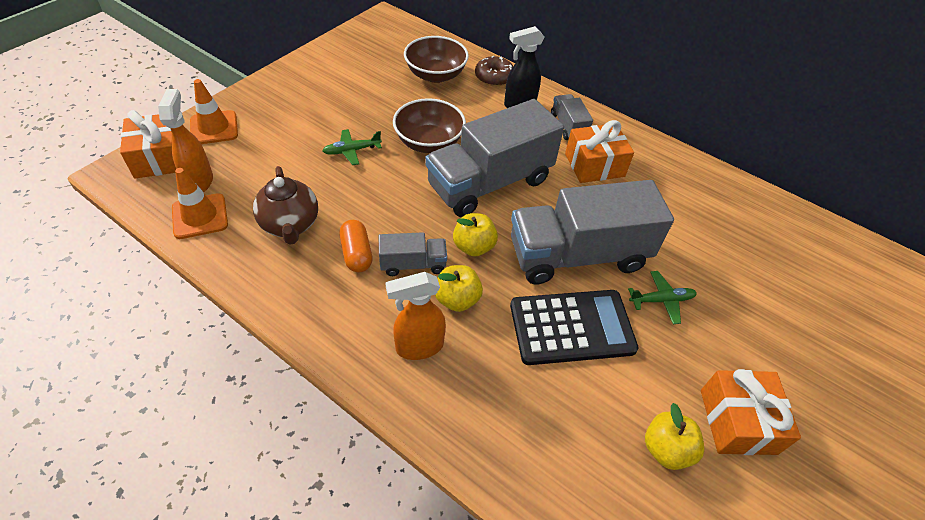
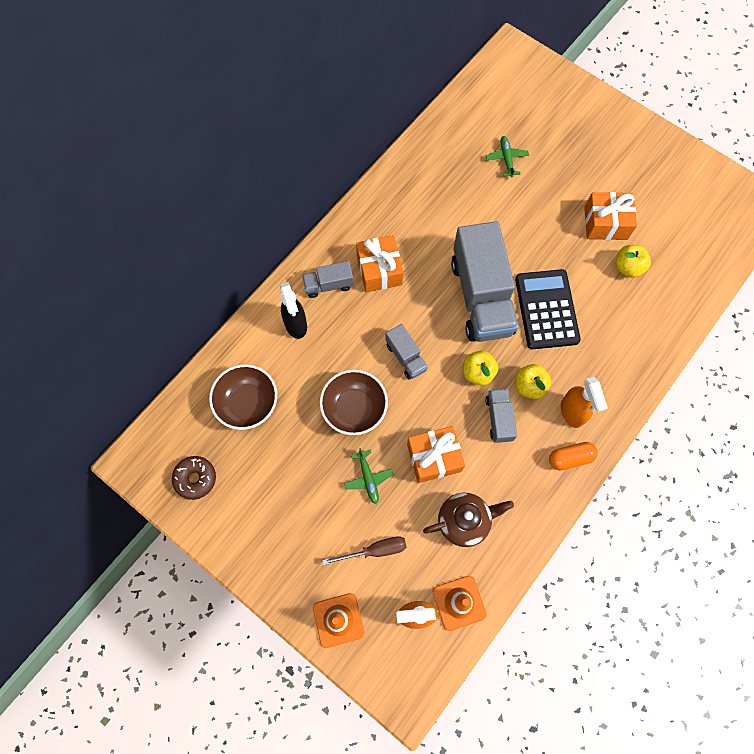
camera: 85 degrees left, 20 degrees up
orange gift [120,110,176,178] -> orange gift moved to [407,426,465,483]
orange capsule [339,220,372,273] -> orange capsule moved to [549,442,598,470]
grey truck [425,99,564,217] -> grey truck [385,324,428,380], size x0.46
brown donut [475,56,513,86] -> brown donut moved to [172,456,216,500]
green plane [628,271,697,324] -> green plane moved to [486,136,529,178]
none -> brown screwdriver [322,536,407,565]

